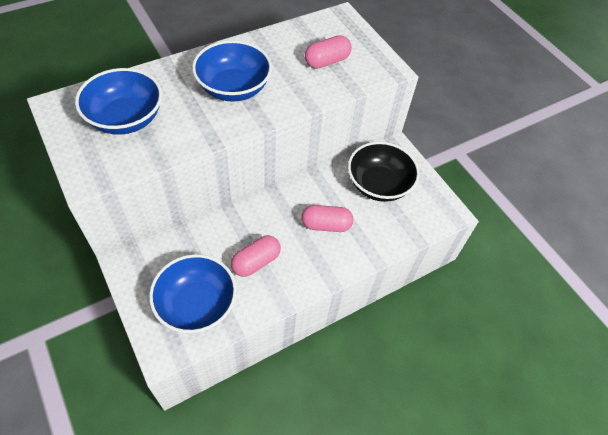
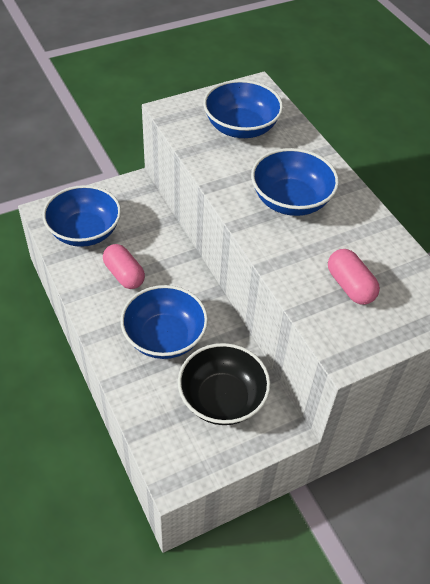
camera: 95 degrees right, 5 degrees down
pink capsule [301,205,353,232] -> blue bowl [120,285,208,359]

